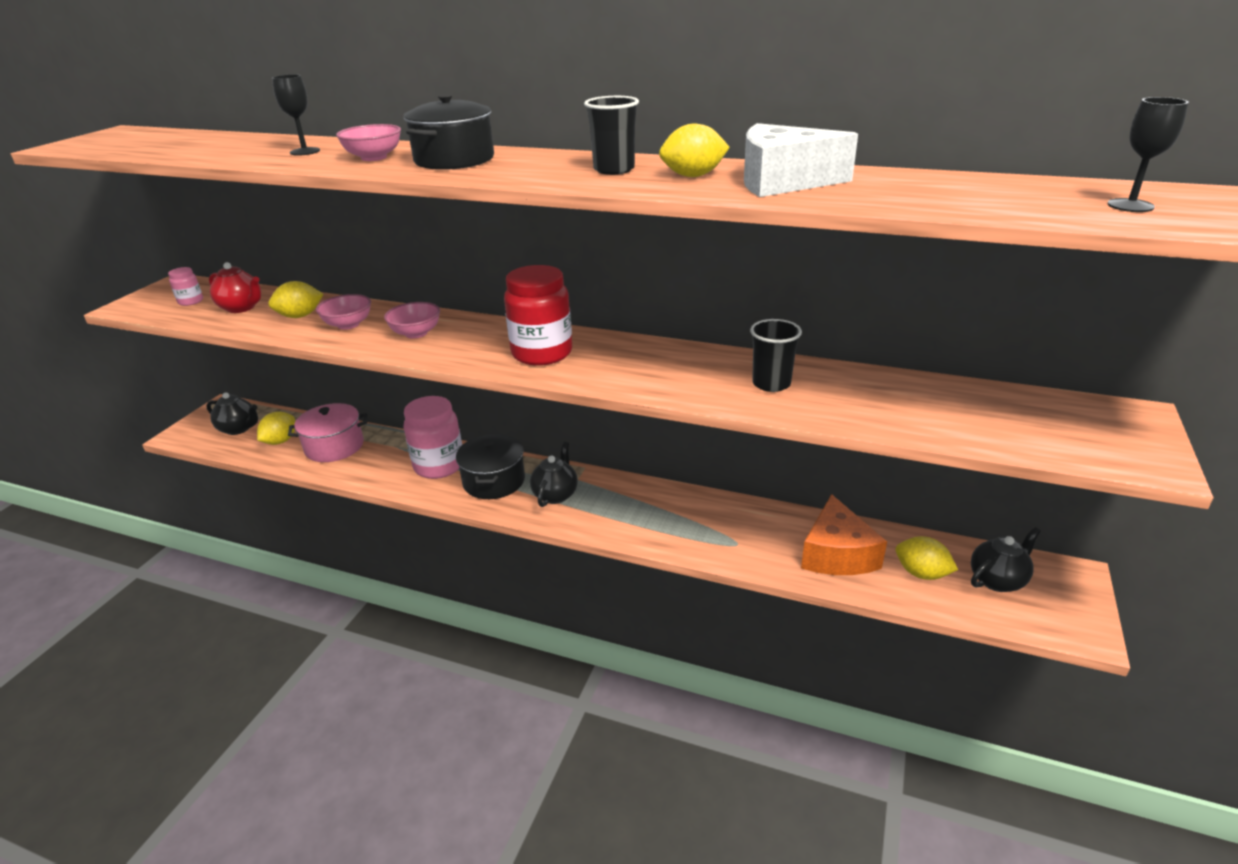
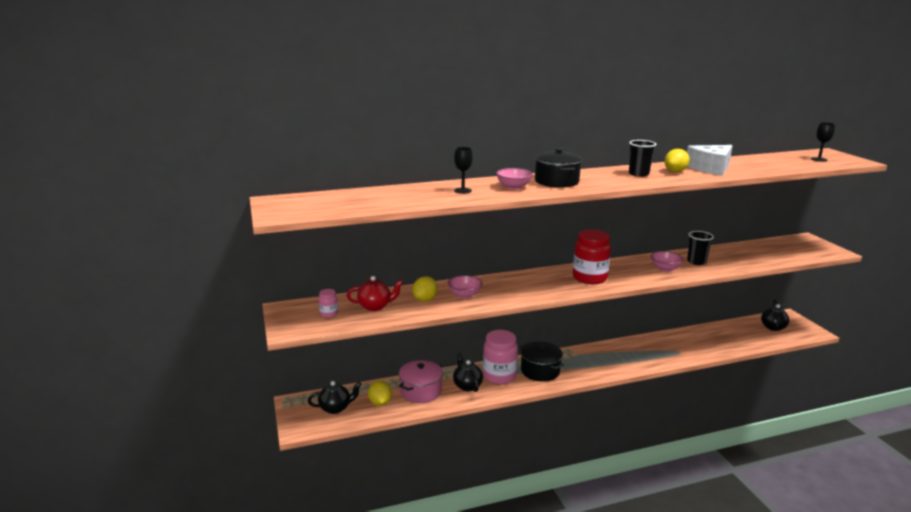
camera: 40 degrees left, 10 degrees down
pink bowl [384,302,440,339] -> pink bowl moved to [651,251,684,272]
black teapot [530,442,578,507] -> black teapot moved to [453,353,483,392]
orange cheese [801,494,887,575] -> none
yellow lemon [895,536,958,580] -> none

